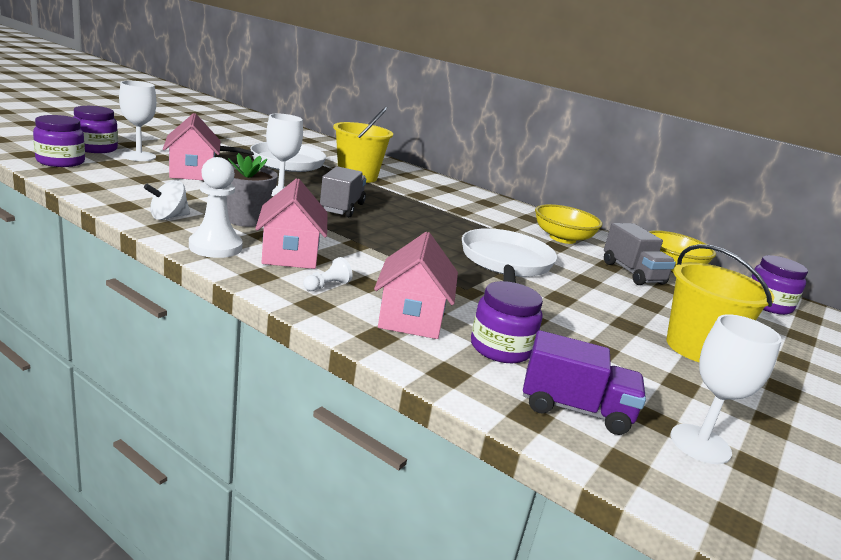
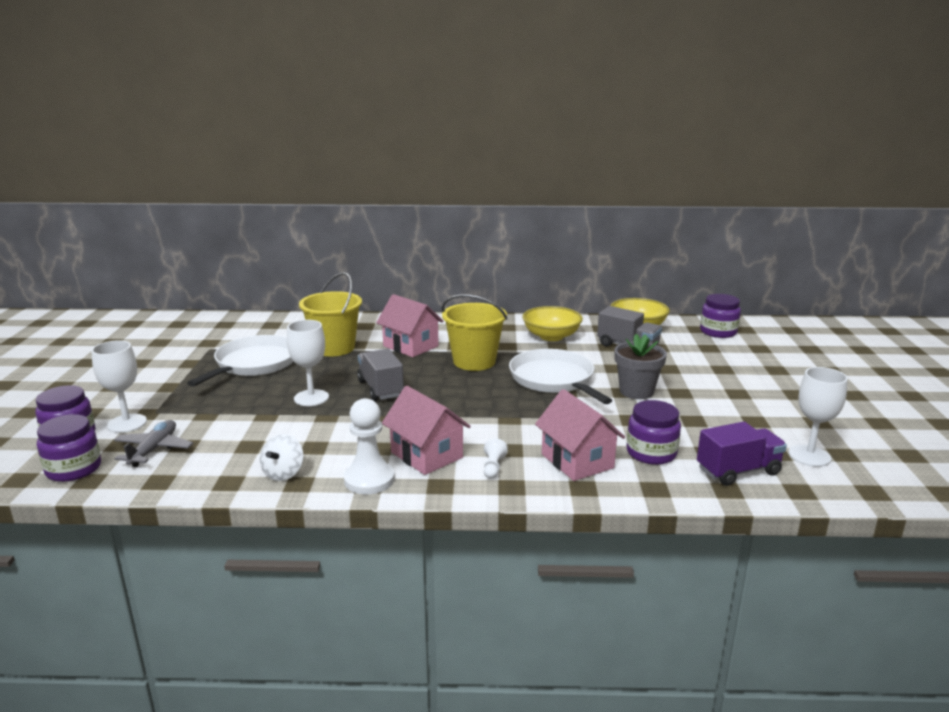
camera: 30 degrees left, 0 degrees up
pink house [163,113,220,180] -> pink house moved to [376,294,444,357]
grey flower pot [226,153,278,227] -> grey flower pot moved to [615,334,667,399]
yellow bucket [666,244,775,362] -> yellow bucket moved to [442,294,507,371]
none -> grey plane [114,420,193,467]

